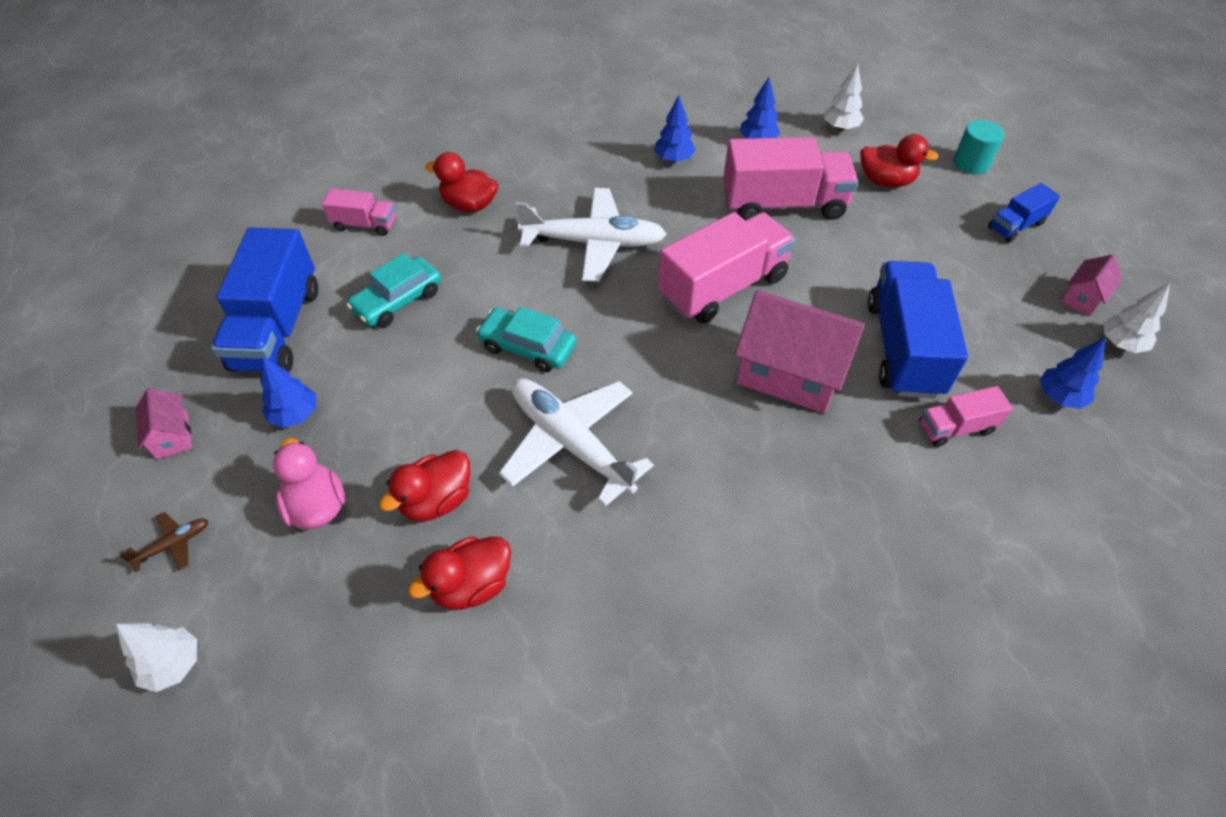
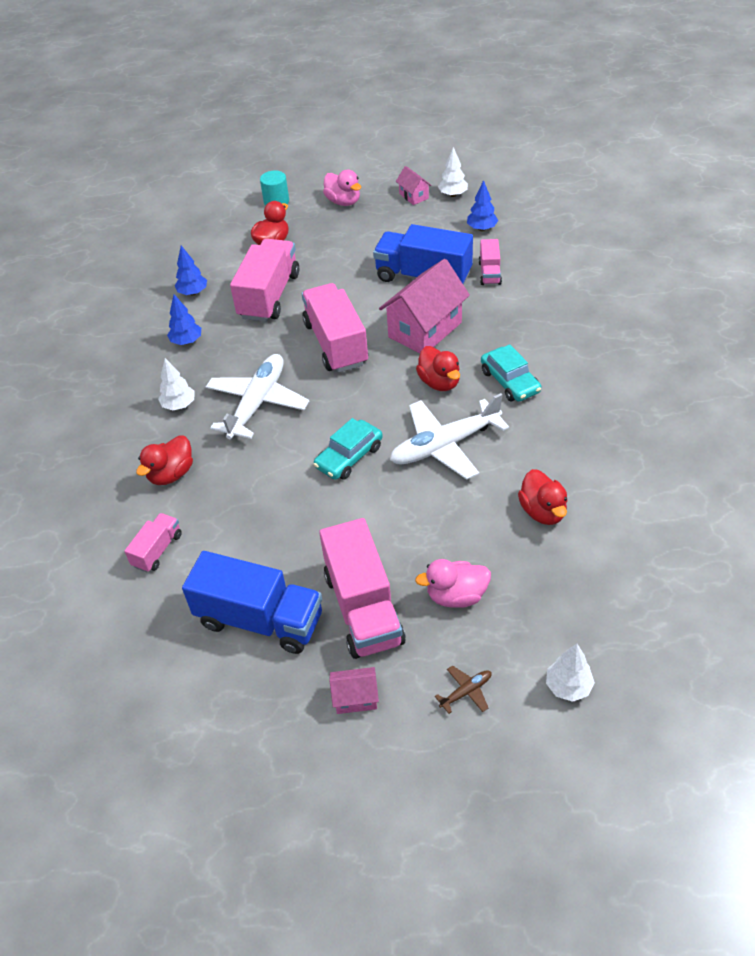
camera: 70 degrees left, 5 degrees down
brown plane [119,512,209,572] -> brown plane turned 75 degrees clockwise [435,665,492,714]
blue tree [260,356,317,428] -> pink truck [319,518,406,659]
turquoise car [347,253,441,327] -> turquoise car moved to [481,344,542,402]
red duck [379,450,470,522] -> red duck moved to [416,346,460,391]
white tree [824,63,864,131] -> white tree moved to [158,358,195,410]
blue truck [988,183,1060,243] -> pink duck [323,170,361,206]

